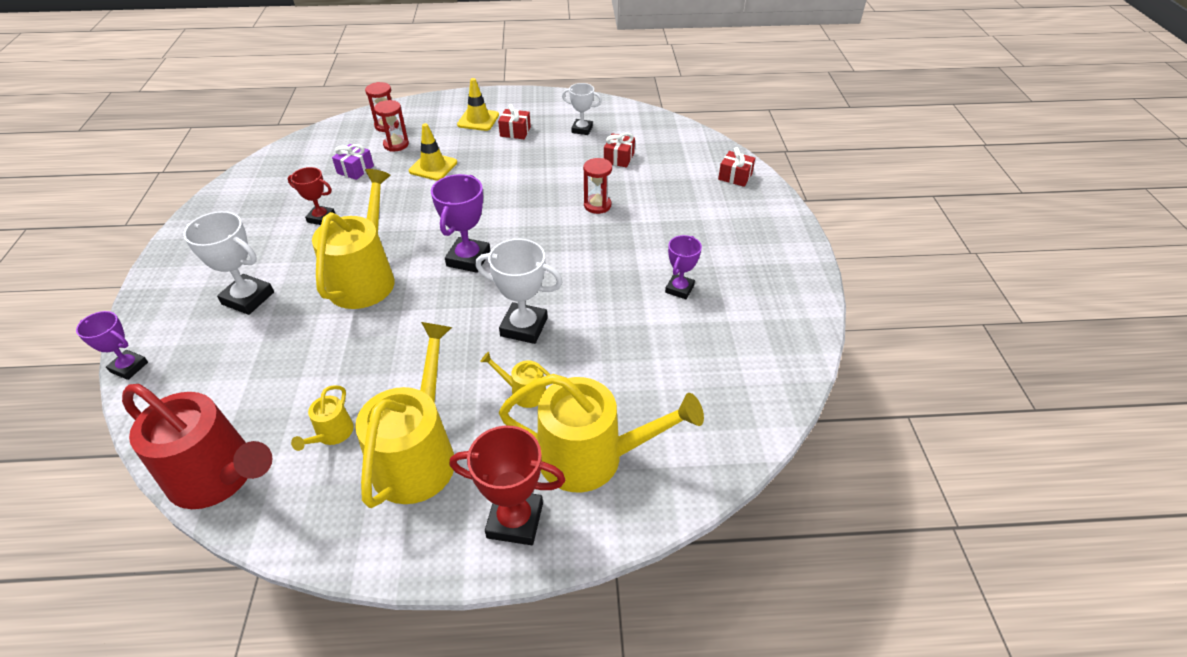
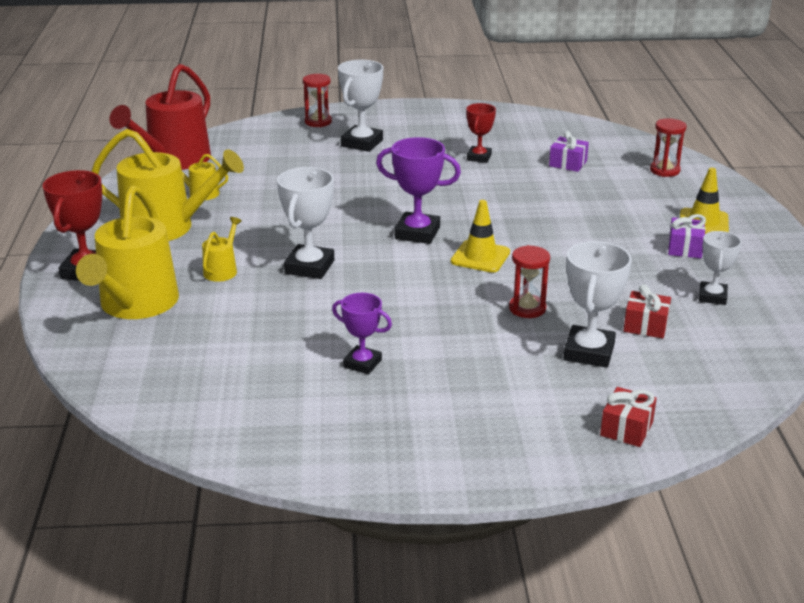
camera: 90 degrees right, 15 degrees down
purple trophy [76,311,148,380] -> none
yellow watering can [312,169,395,309] -> none
red hourglass [374,100,409,152] -> red hourglass moved to [303,74,332,127]
yellow traffic cone [409,123,457,181] -> yellow traffic cone moved to [451,200,510,273]
red gift [498,104,531,139] -> purple gift [668,214,706,258]
none -> white trophy [563,241,632,368]

